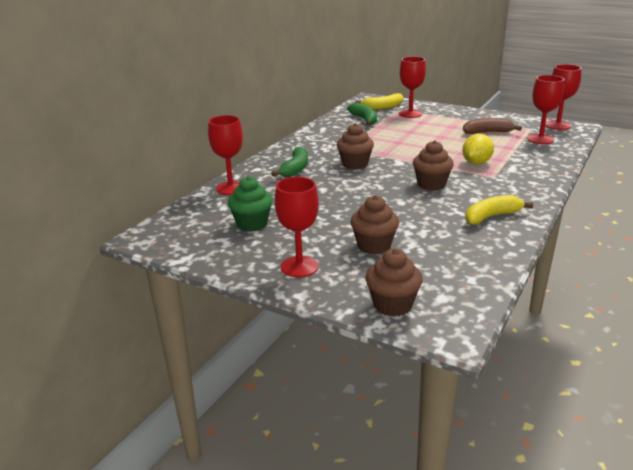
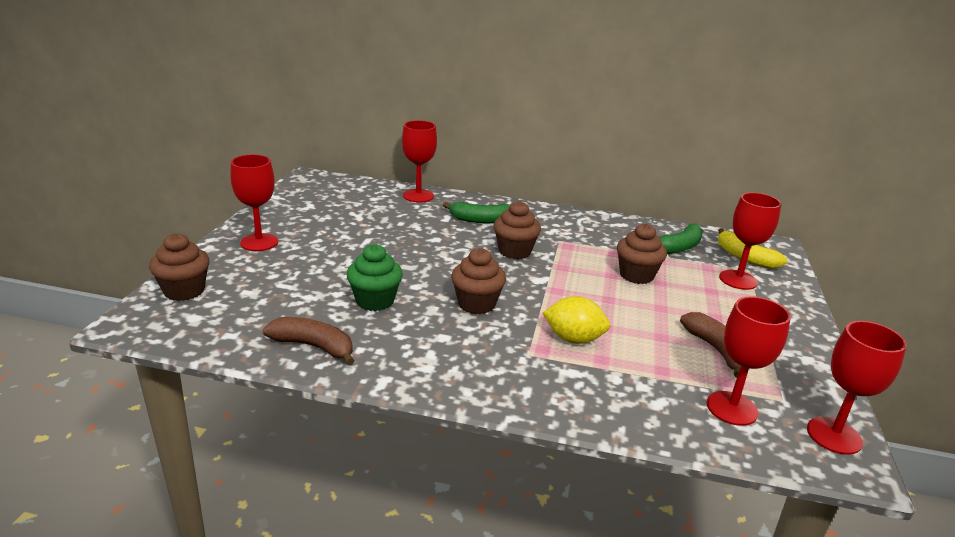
camera: 70 degrees right, 0 degrees up
green cupcake [228,176,273,231] -> green cupcake moved to [346,244,403,311]
brown cupcake [350,195,399,254] -> brown cupcake moved to [617,224,667,284]
yellow banana [465,195,533,225] -> none
none -> brown banana [263,317,354,365]

